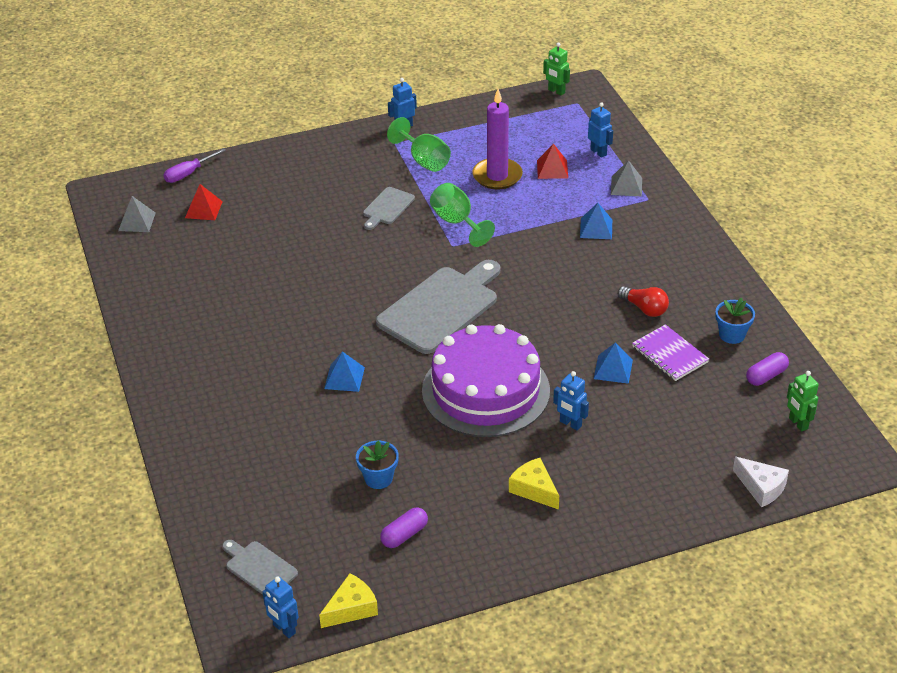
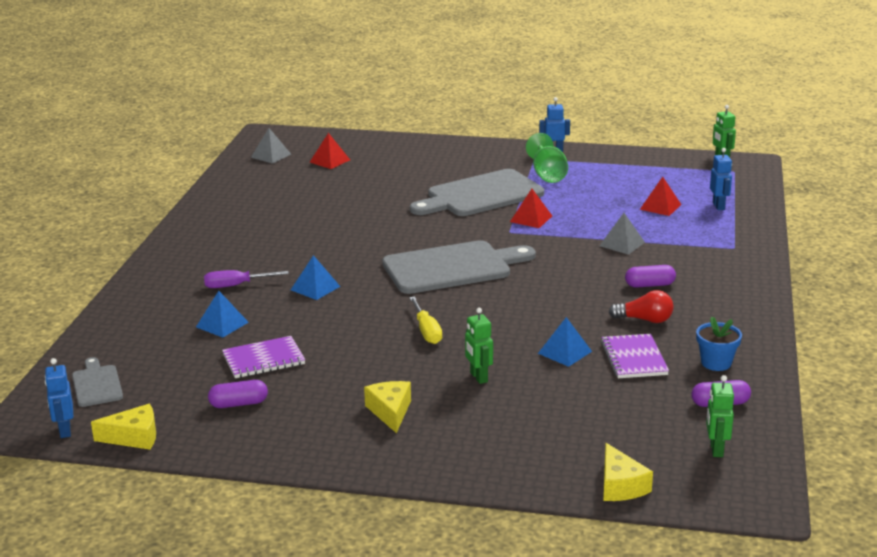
camera: 30 degrees right, 15 degrees down
purple screwdriver [164,148,226,183] -> purple screwdriver moved to [204,270,289,288]
blue flower pot [356,441,399,489] -> purple notebook [222,336,305,378]
grey cutting board [363,187,415,230] -> grey cutting board [410,169,544,216], size x2.03
purple cake [422,324,550,437] -> yellow screwdriver [409,296,442,344]
green goblet [430,183,495,247] -> red pyramid [510,189,552,228]
purple candle [472,89,523,189] -> none
blue robot [553,371,589,430] -> green robot [465,308,493,384]
blue pyramid [580,203,612,239] -> blue pyramid moved to [196,291,248,338]
grey pyramid [611,160,642,197] -> grey pyramid moved to [600,213,645,255]
red light bulb [618,286,669,317] -> red light bulb turned 60 degrees counterclockwise [609,290,673,323]
white cheese [733,457,789,507] -> yellow cheese [603,443,653,501]
none -> purple capsule [625,265,676,288]

